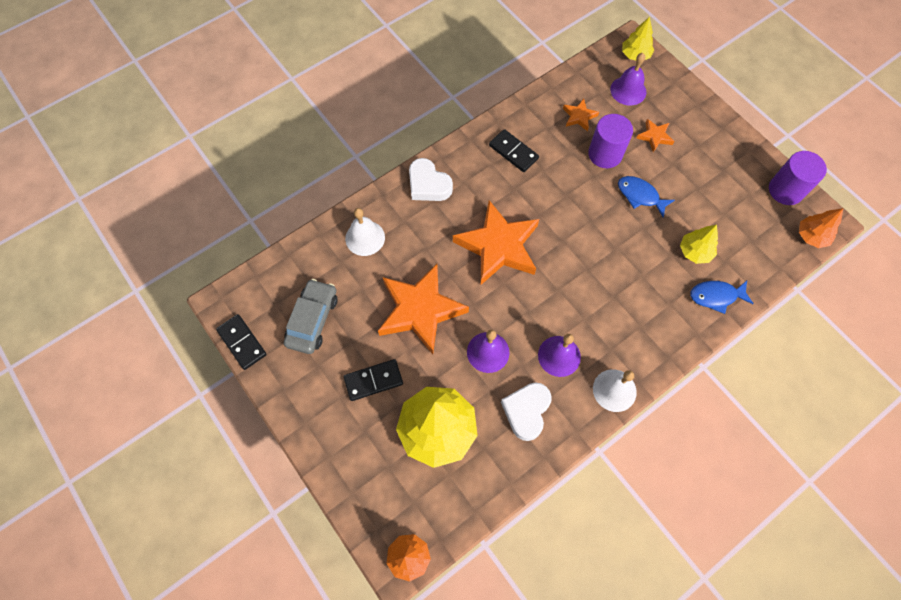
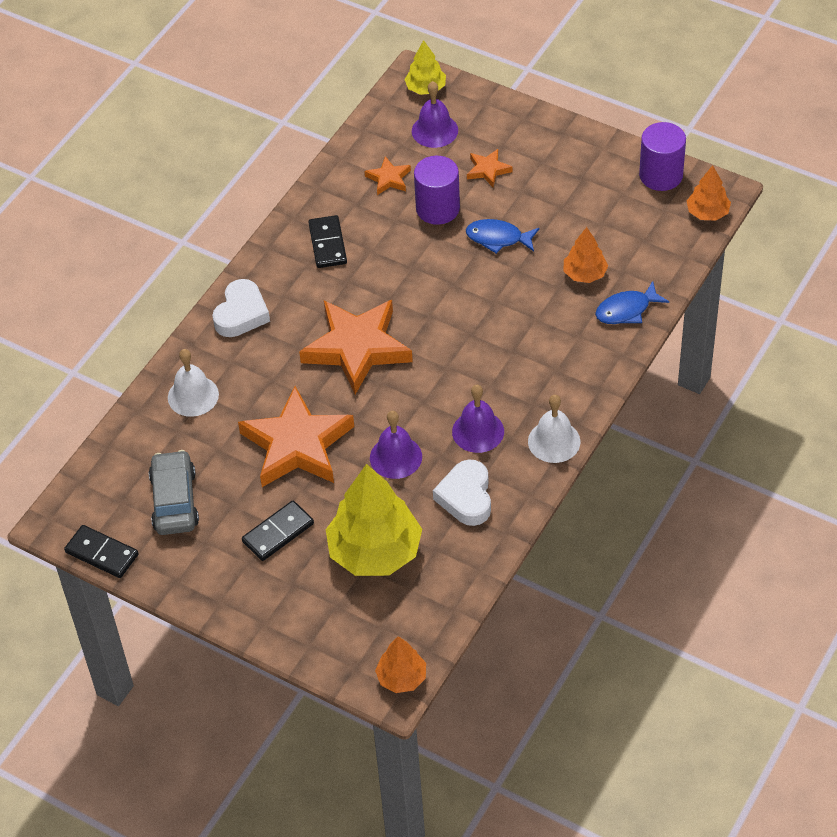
camera: 20 degrees left, 15 degrees down
white heart [409,158,453,201] -> white heart turned 90 degrees counterclockwise [212,279,270,337]
black domino [489,129,539,172] -> black domino turned 60 degrees clockwise [309,215,347,268]
yellow tree [680,225,718,264] -> orange tree [564,227,608,283]

